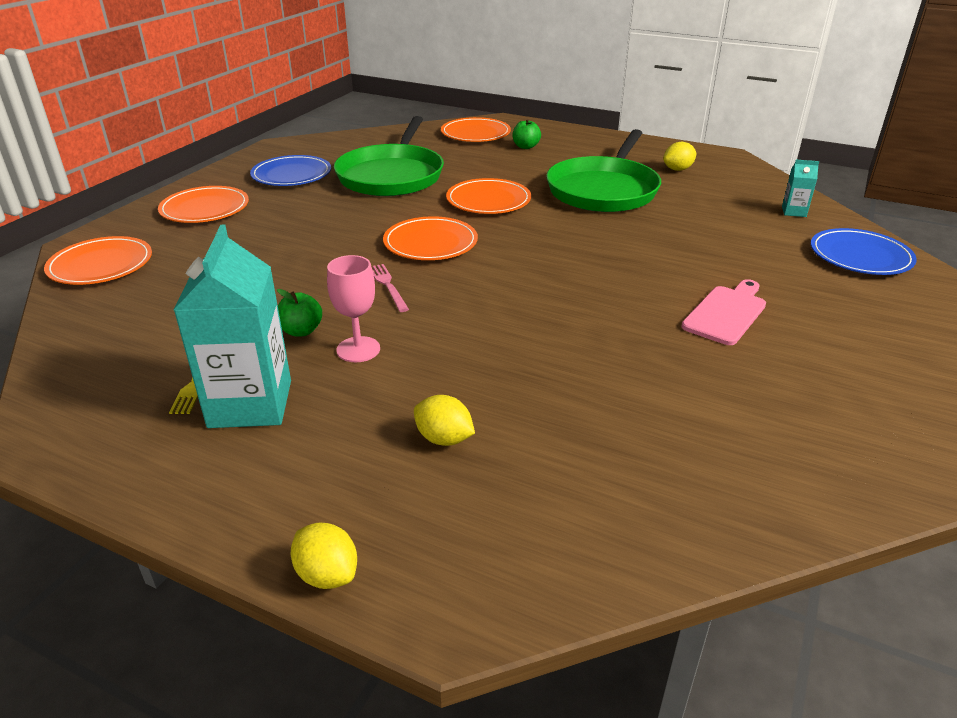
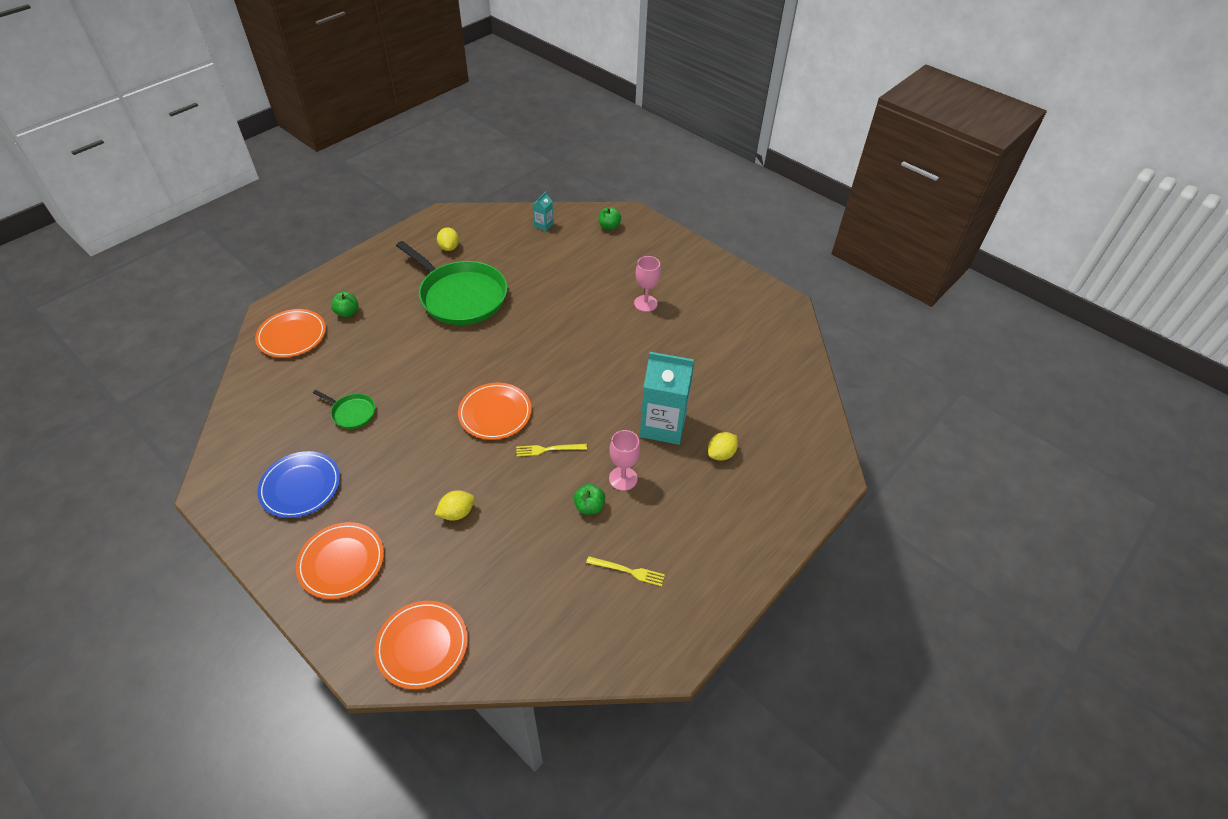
camera: 75 degrees left, 15 degrees up
turquoise carton [174,225,291,428] -> turquoise carton moved to [640,352,694,445]
yellow lemon [291,523,357,589] -> yellow lemon moved to [435,490,475,521]
green pan [334,116,444,196] -> green pan [313,390,375,429], size x0.44
pink fork [372,264,409,312] -> yellow fork [516,444,587,457]
orange plate [446,178,531,214] -> none
pink cutting board [681,279,766,345] -> pink goblet [634,256,661,312]
blue plate [811,228,917,275] -> green apple [599,207,621,230]

